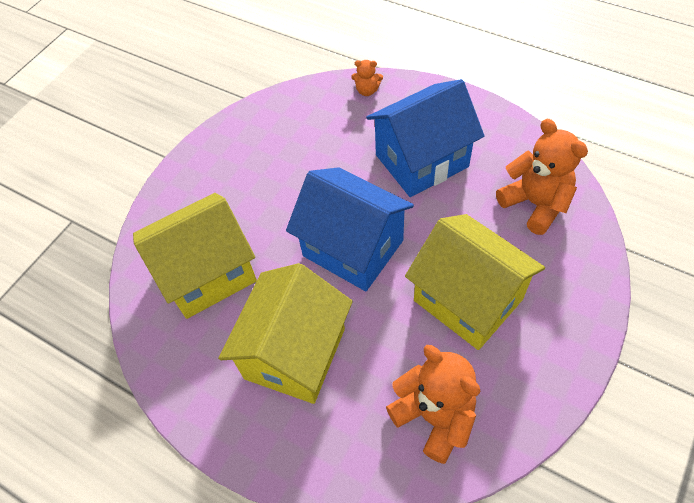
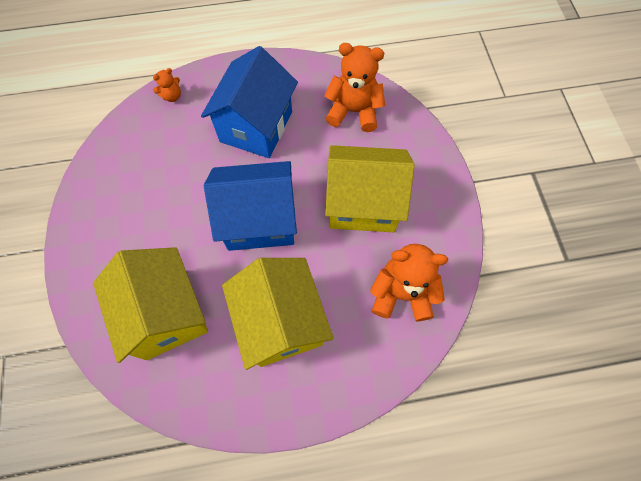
camera: 45 degrees left, 10 degrees up
yellow house [133,193,257,319] -> yellow house turned 45 degrees counterclockwise [93,247,208,363]

